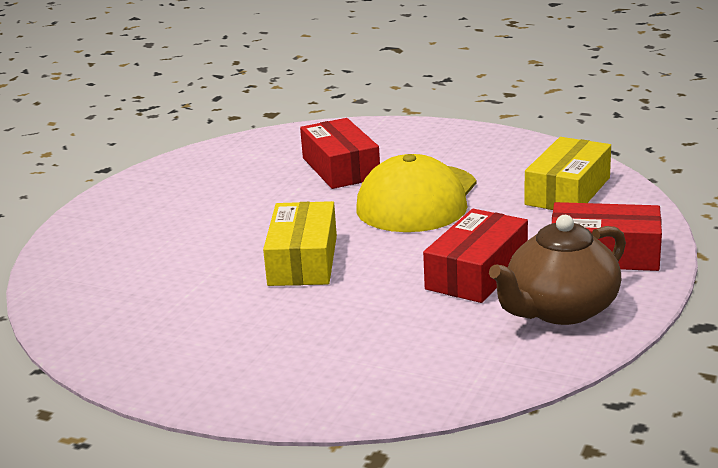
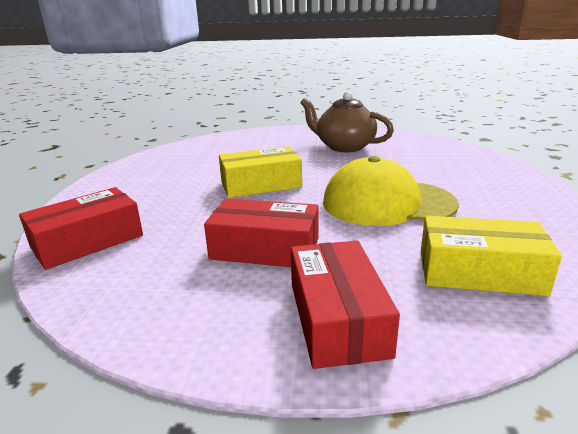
camera: 70 degrees right, 0 degrees up
red box [300,118,380,189] -> red box moved to [19,187,143,270]
brown teapot [489,215,626,325] -> brown teapot moved to [301,91,394,152]

